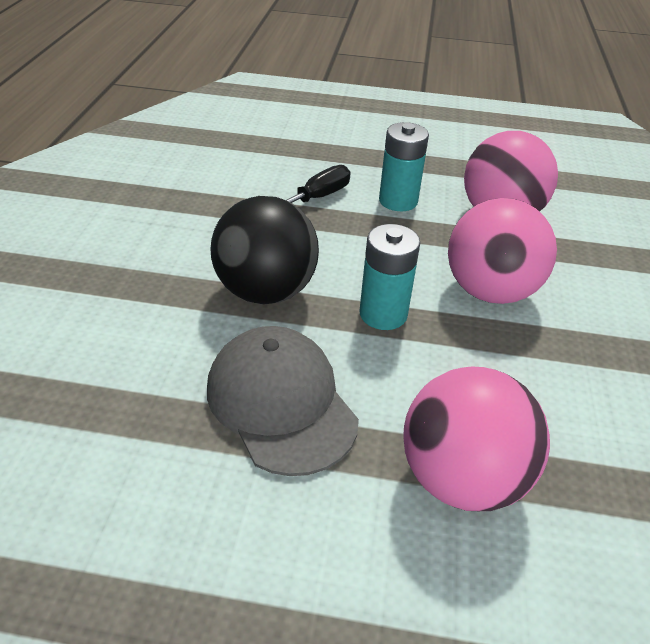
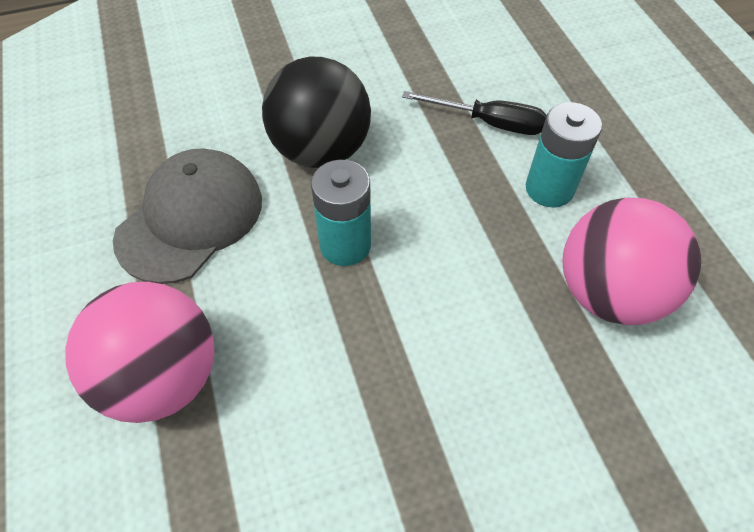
camera: 65 degrees right, 15 degrees up
pink ball [448,198,557,304] -> none

